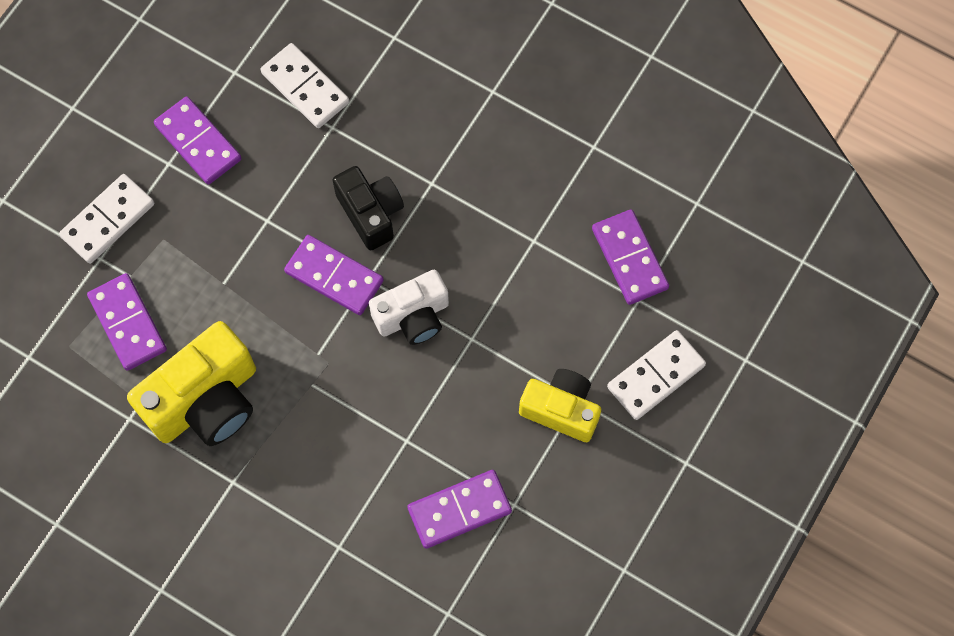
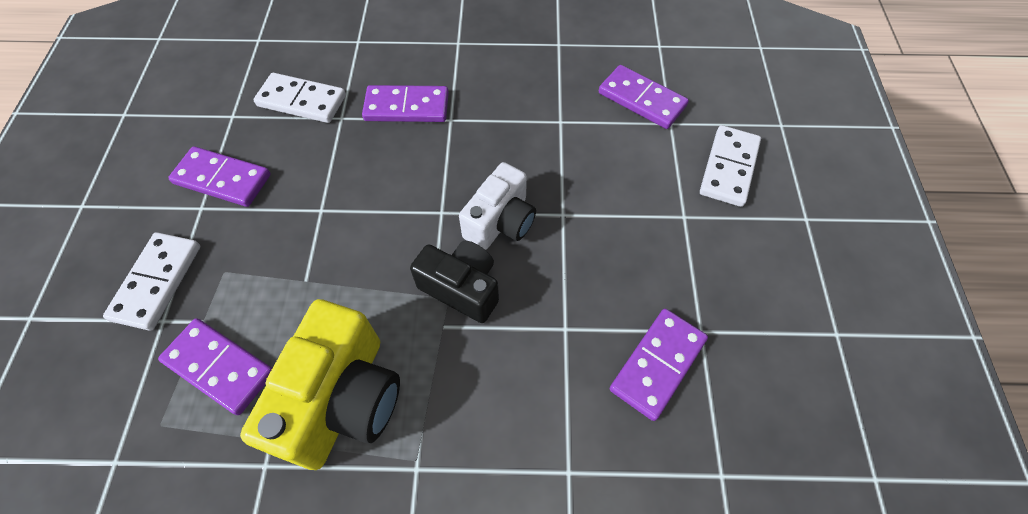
camera: 30 degrees left, 10 degrees down
purple domino [284,235,384,315] -> purple domino moved to [362,85,449,122]
black camera [333,166,404,250] -> black camera moved to [410,241,499,323]
yellow camera [519,369,601,442] -> none

